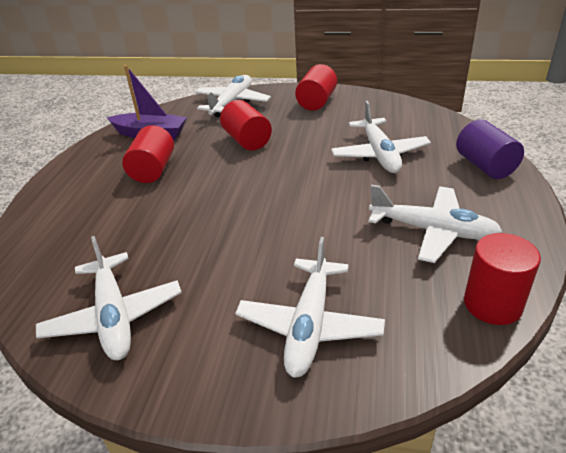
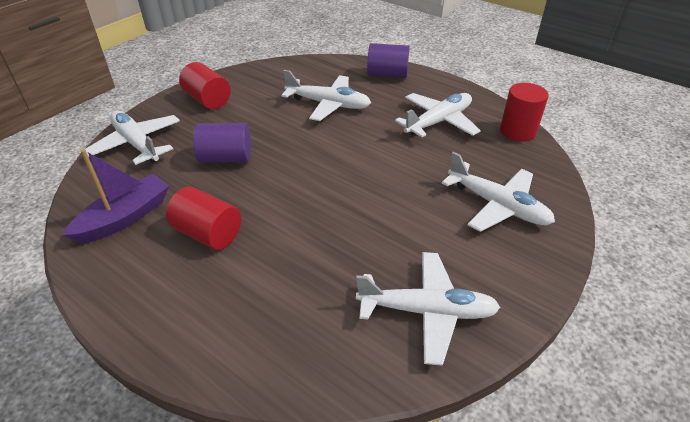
camera: 65 degrees left, 5 degrees up
red cylinder [220,100,272,151] -> purple cylinder [193,123,251,163]

